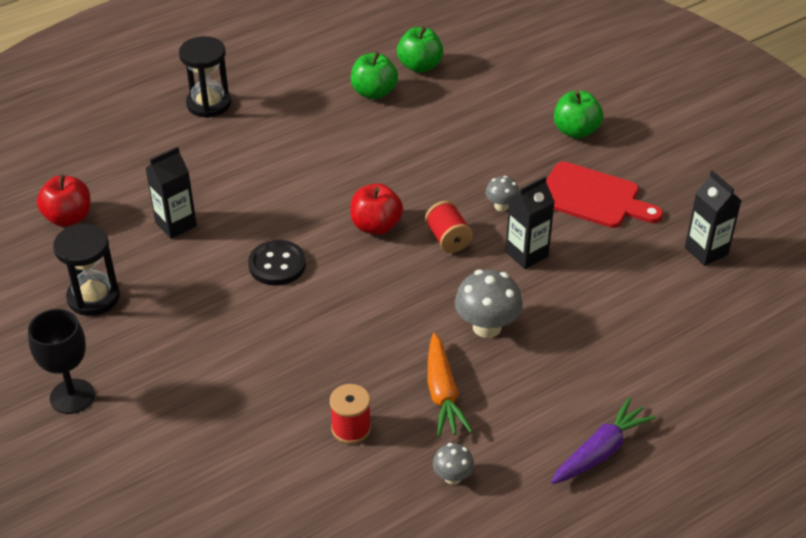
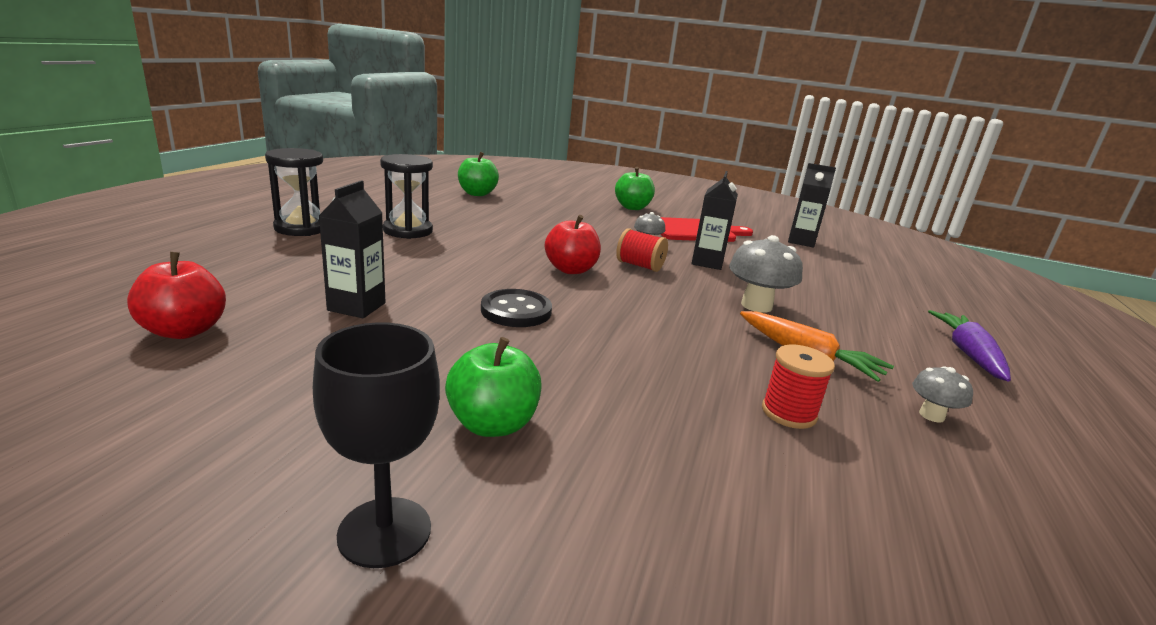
camera: 40 degrees left, 20 degrees down
black hourglass [53,224,120,316] -> black hourglass moved to [380,154,433,239]
green apple [351,52,398,100] -> green apple moved to [445,337,541,437]

